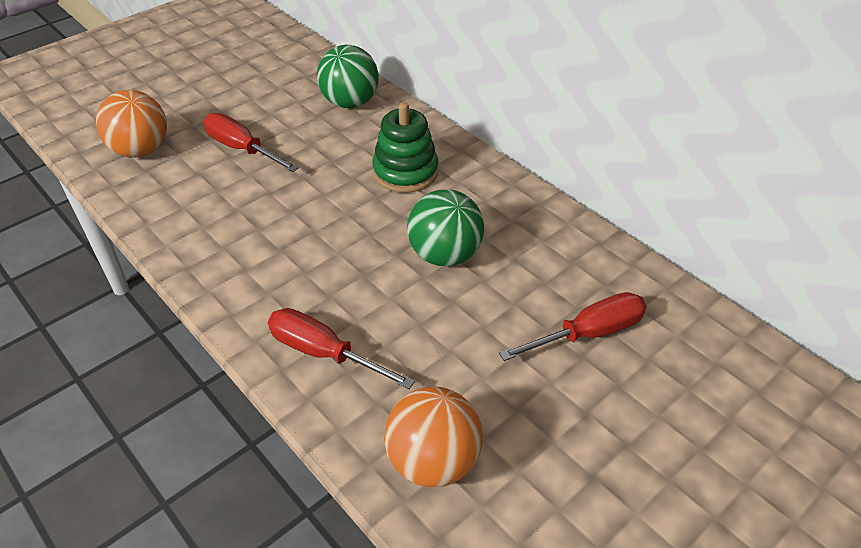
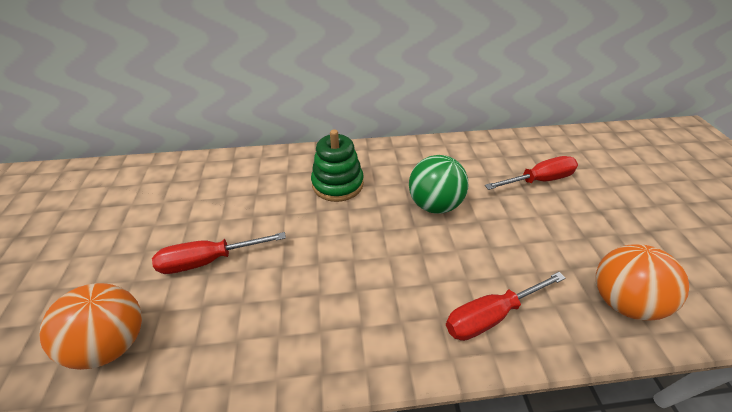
camera: 55 degrees left, 0 degrees up
green ball [317,45,379,108] -> none
red screwdriver [499,292,647,361] -> red screwdriver turned 60 degrees clockwise [485,156,578,190]

